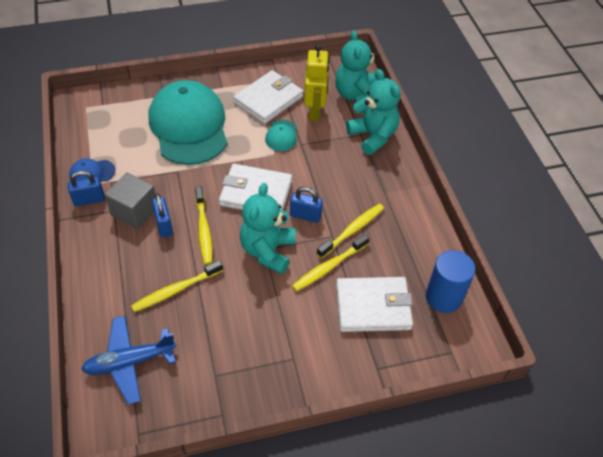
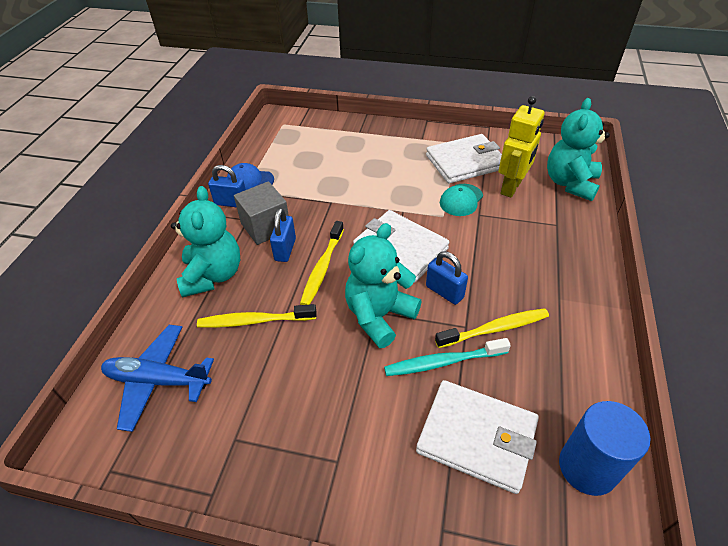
camera: 30 degrees right, 5 degrees down
turquoise cap [149,80,227,165] -> none
yellow toothbrush [292,234,369,292] -> turquoise toothbrush [384,338,511,376]
turquoise teddy bear [346,69,401,155] -> turquoise teddy bear moved to [171,186,240,297]

